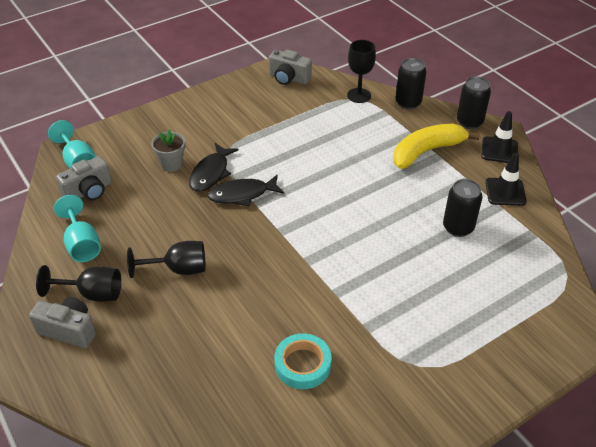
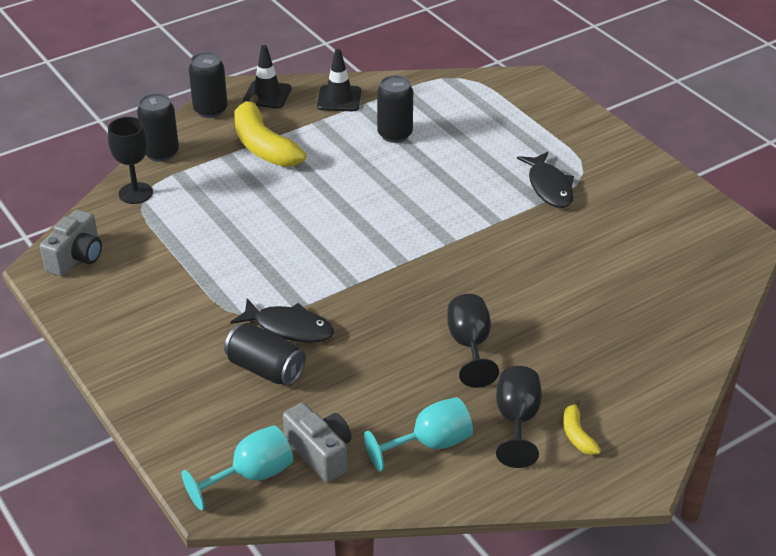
camera: 90 degrees left, 5 degrees down
grey camera [29,297,96,348] -> yellow banana [563,399,601,455]
grey flower pot [151,130,185,172] -> black can [224,323,306,385]
black fish [207,174,284,206] -> black fish moved to [517,152,574,208]
turquoise tape [274,333,332,389] -> none

